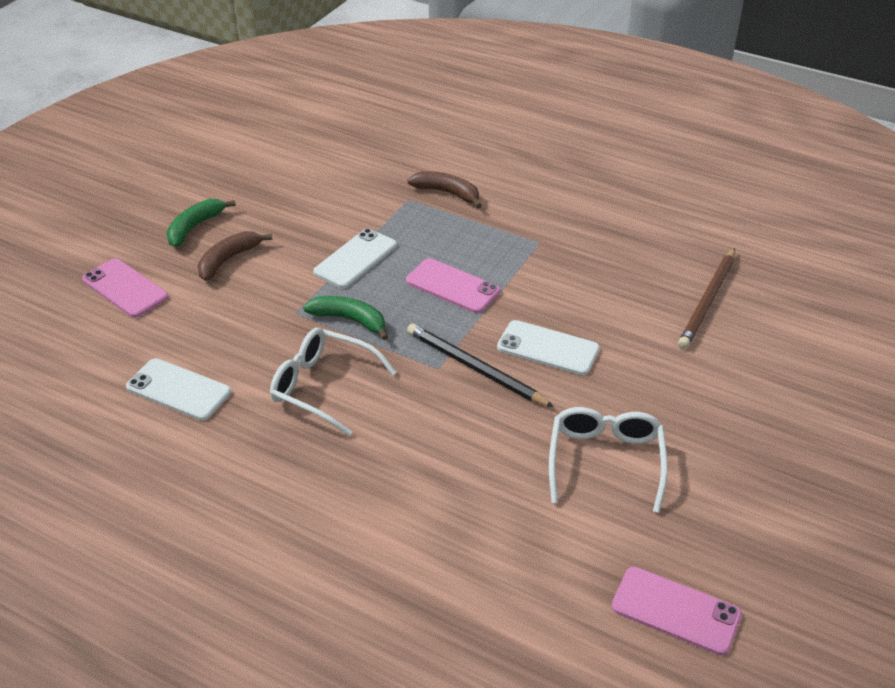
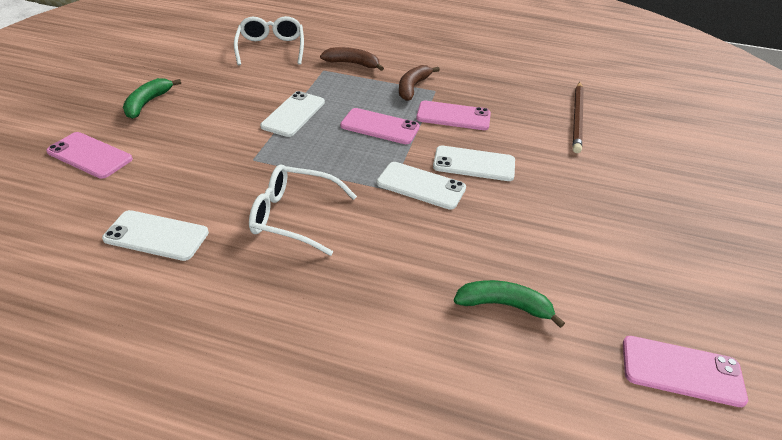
camera: 15 degrees left, 0 degrees up
brown banana [198,231,272,281] -> brown banana moved to [399,65,440,101]
green banana [303,296,388,340] -> green banana moved to [454,280,565,328]
black pencil [407,324,554,407] -> white phone [377,162,466,210]
white glasses [549,407,668,513] -> white glasses moved to [234,16,304,66]
none -> pink phone [416,101,491,130]

